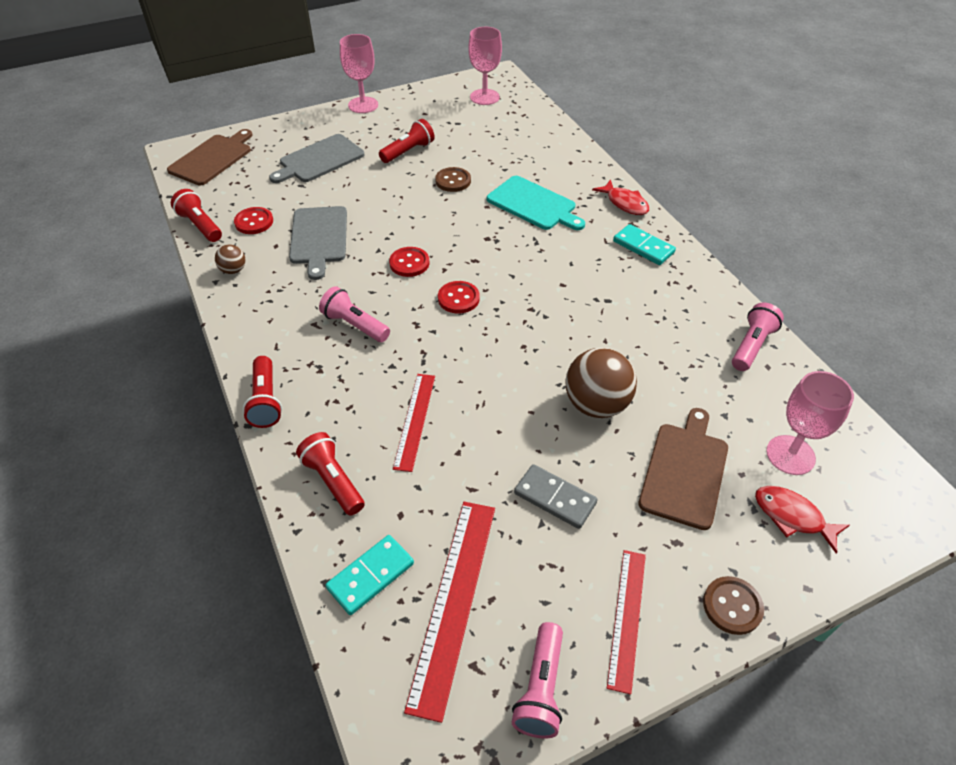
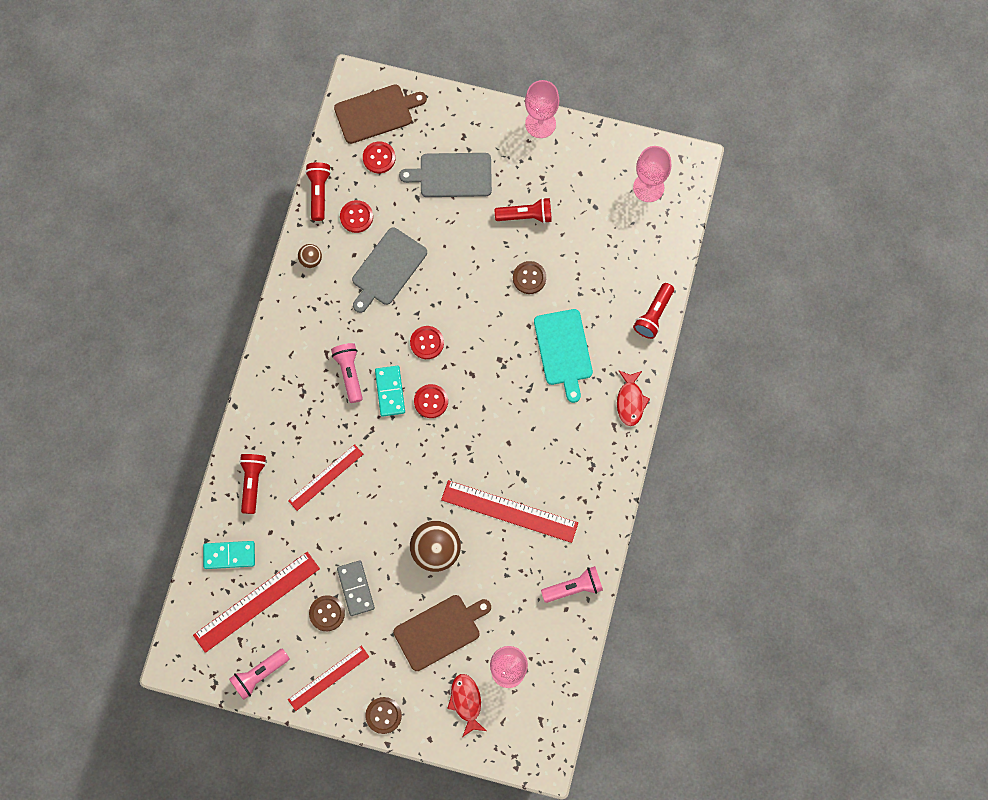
camera: 40 degrees right, 25 degrees up
red flashlight [243,356,282,428] -> red flashlight moved to [633,283,674,339]
turquoise domino [613,224,676,265] -> turquoise domino moved to [375,366,405,417]
none -> brown button [309,595,345,631]
none -> red button [363,141,396,173]
none -> red ruler [441,480,578,543]

